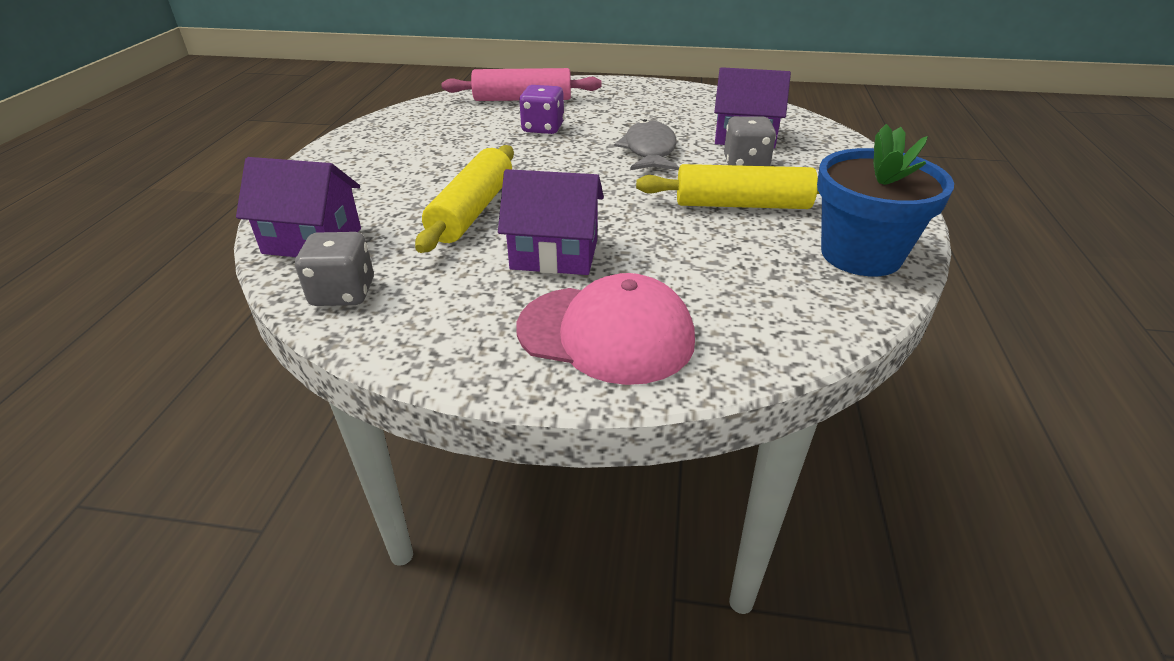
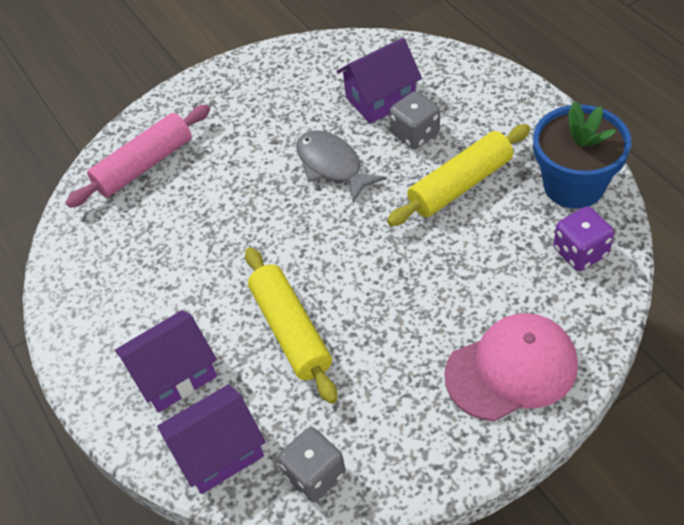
camera: 35 degrees left, 15 degrees up
purple house [498,169,604,275] -> purple house moved to [115,310,217,412]
purple dice [519,85,564,134] -> purple dice moved to [553,206,614,271]

